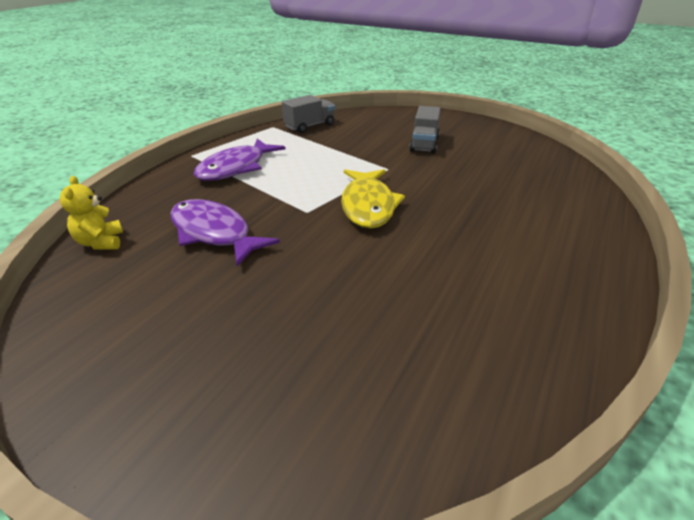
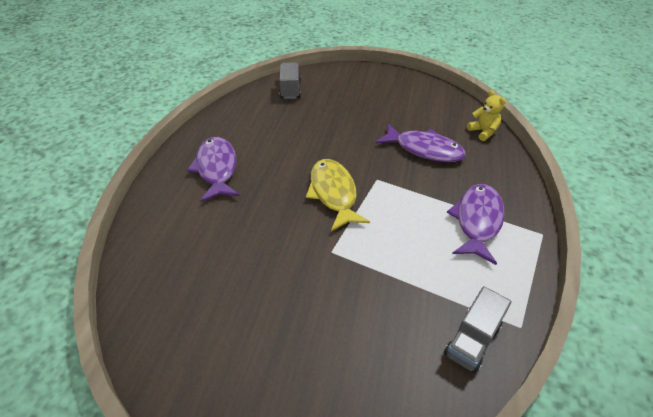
camera: 165 degrees right, 10 degrees up
grey truck [409,106,441,154] -> grey truck moved to [279,63,301,99]
none -> purple fish [187,137,239,202]

